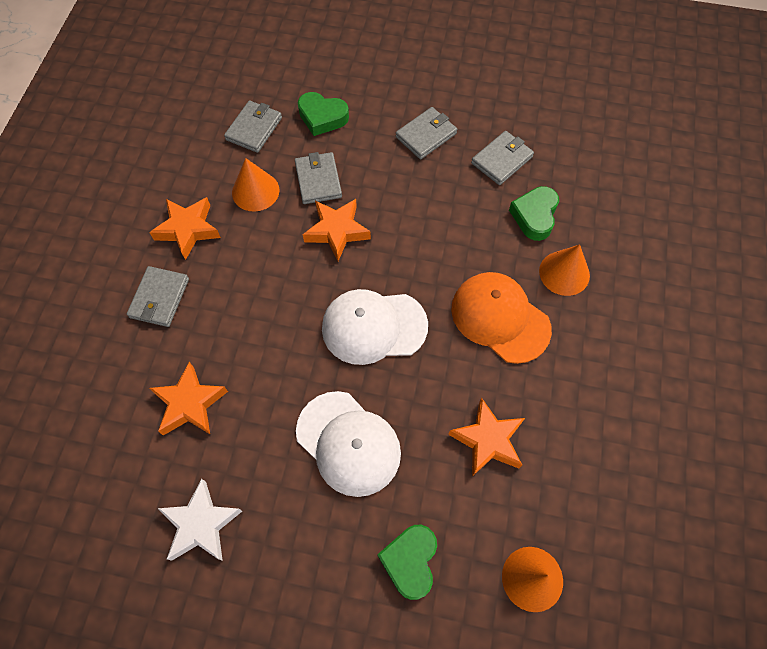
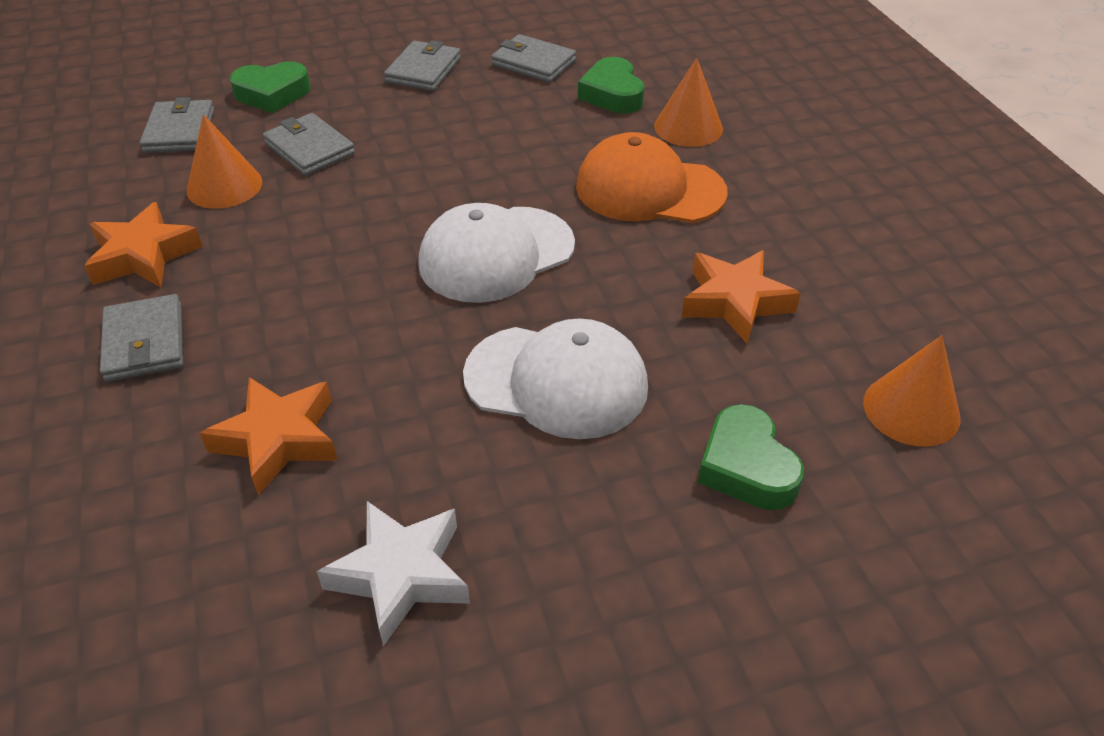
camera: 30 degrees left, 20 degrees down
orange star [303,199,371,261] -> none
grey wallet [471,131,534,185] -> grey wallet turned 75 degrees counterclockwise [491,34,576,82]

